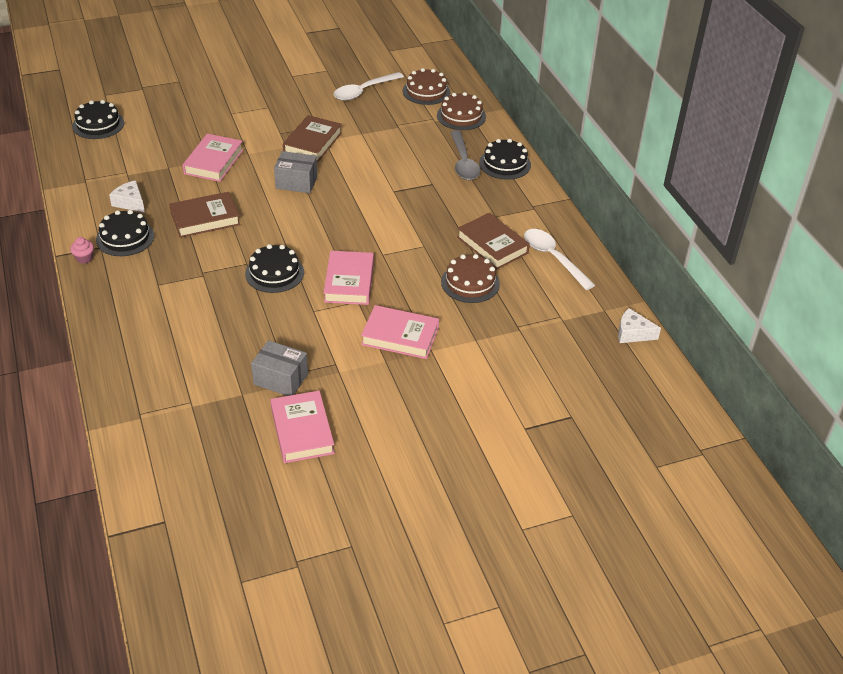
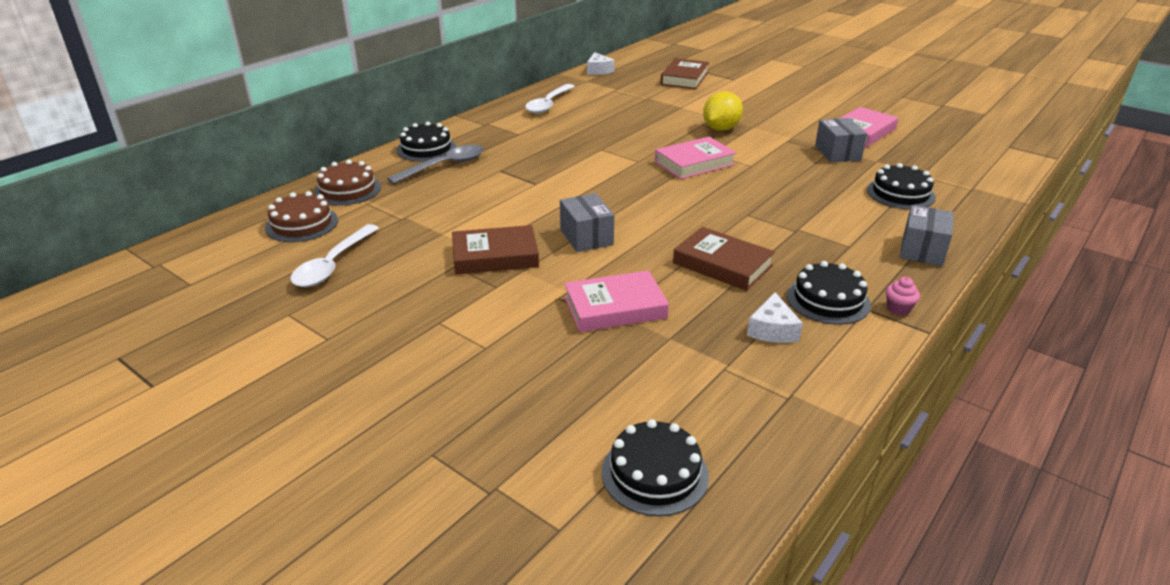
camera: 120 degrees left, 10 degrees down
black cake [245,244,304,293] -> black cake moved to [867,163,936,210]
white spoon [334,72,404,101] -> white spoon turned 90 degrees clockwise [291,224,379,287]
pink book [361,305,439,359] -> yellow lemon [703,91,743,131]
brown cake [441,254,500,303] -> none
brown book [457,213,530,269] -> brown book moved to [660,58,709,89]
none -> grey box [900,205,954,266]

